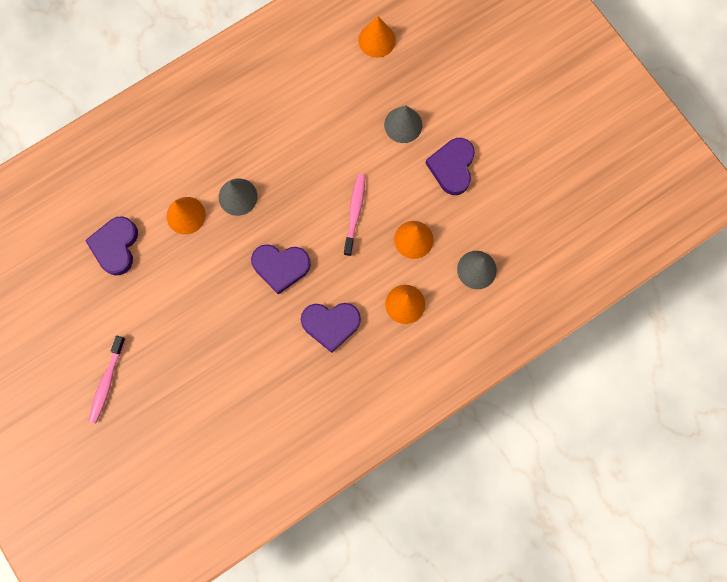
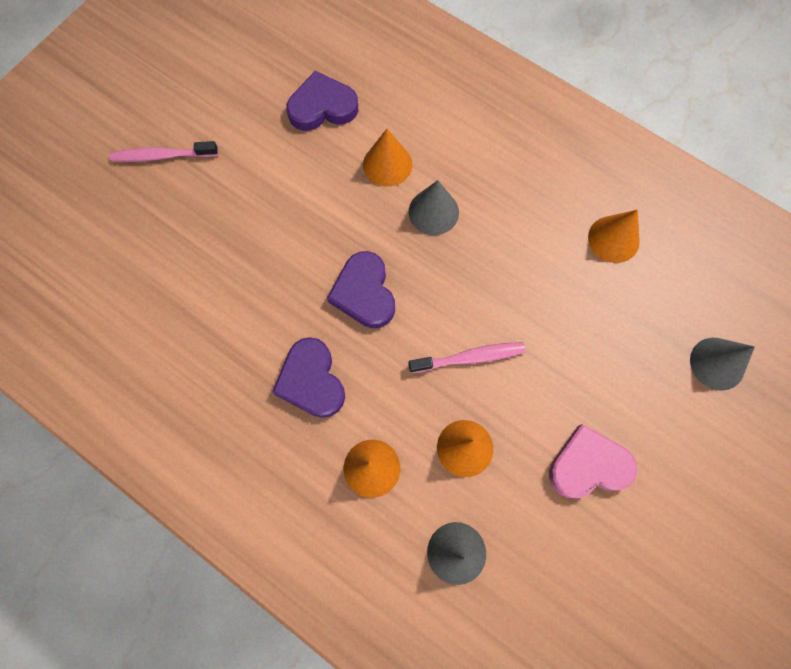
camera: 70 degrees right, 5 degrees down
orange cone [358,16,396,58] -> orange cone moved to [588,210,640,263]
grey cone [384,105,423,143] -> grey cone moved to [690,338,755,391]
purple heart [426,138,475,195] -> pink heart [549,424,638,498]

